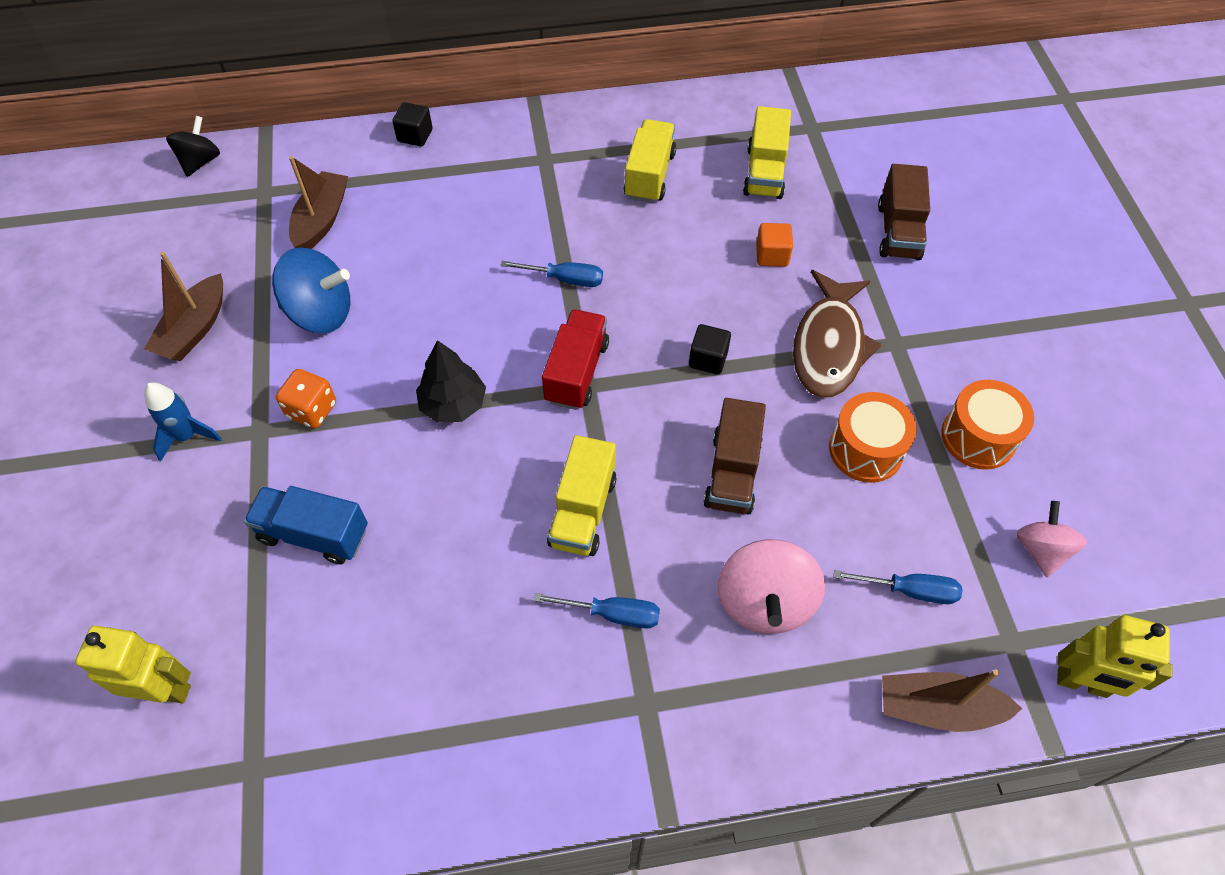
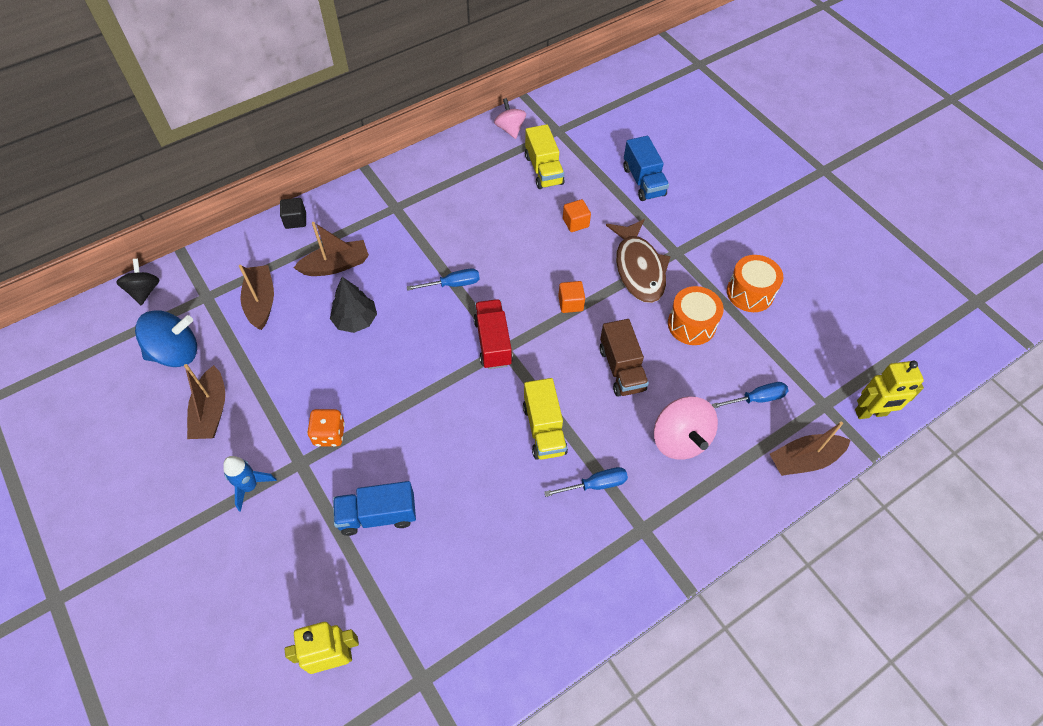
camera: 25 degrees left, 0 degrees up
blue spinning top [272,247,350,333] -> blue spinning top moved to [135,310,197,367]
black tree [416,340,486,423] -> black tree moved to [330,277,377,333]
yellow truck [624,119,676,203] -> none
black cube [689,324,731,375] -> orange cube [558,281,585,313]
brown truck [878,164,930,260] -> blue truck [624,136,669,201]
pink spinning top [1016,501,1087,577] -> pink spinning top moved to [494,98,526,139]
none -> brown boat [294,222,369,276]

